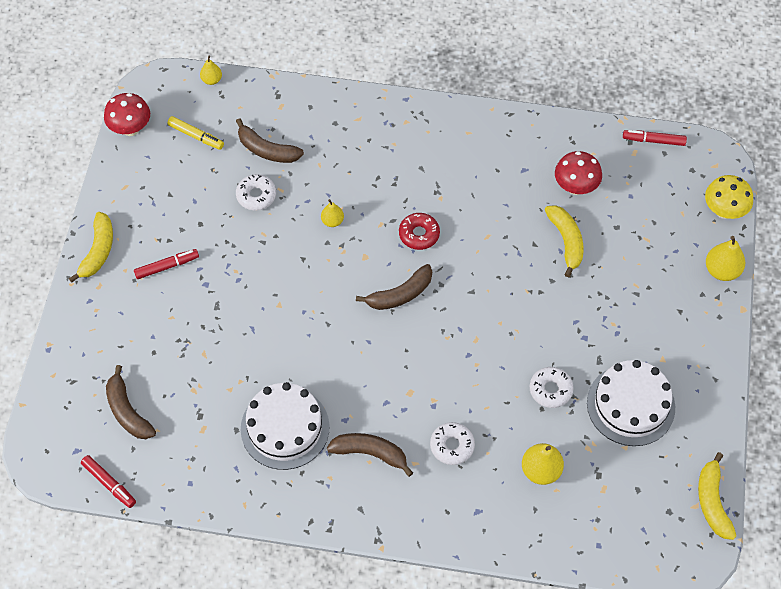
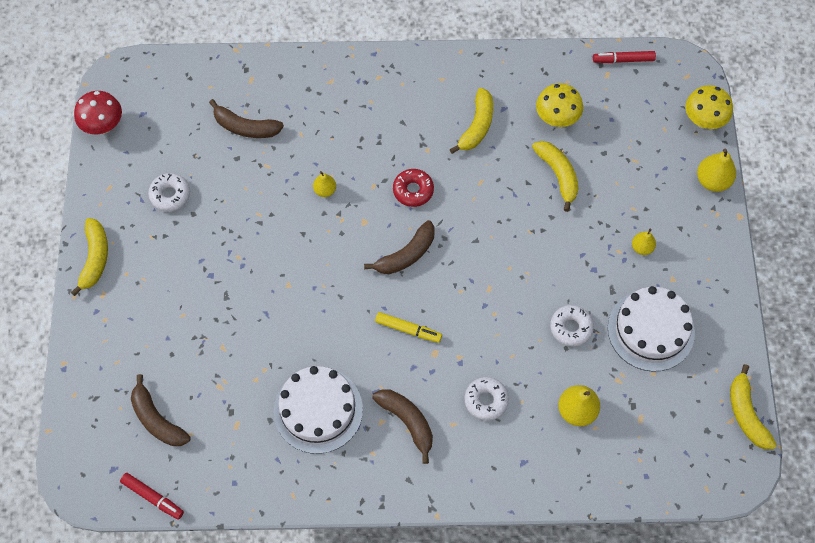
camera: 10 degrees left, 5 degrees up
red marker [134,249,199,279] -> none
yellow marker [167,116,224,150] -> yellow marker moved to [375,312,442,343]
yellow pear [200,56,222,85] -> yellow pear moved to [632,228,656,255]
white donut [236,174,276,210] -> white donut moved to [148,173,190,211]
brown banana [327,433,413,477] -> brown banana turned 45 degrees clockwise [372,389,433,464]
red mushroom [555,151,602,195] -> yellow mushroom [536,83,583,127]
none -> yellow banana [450,88,493,154]

